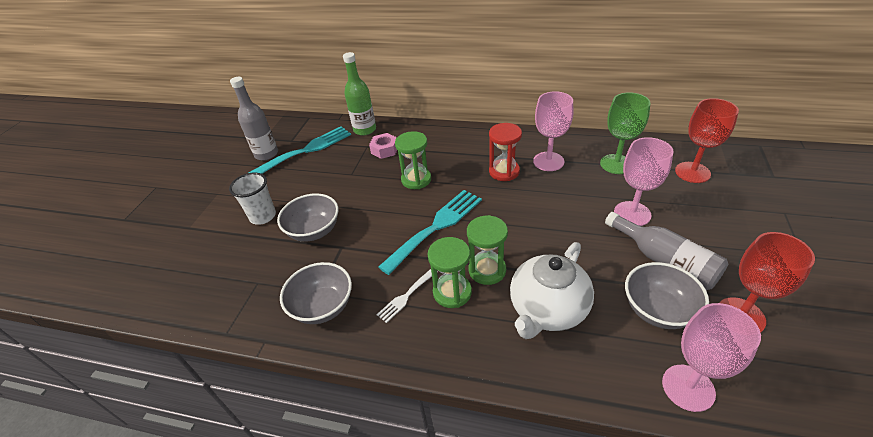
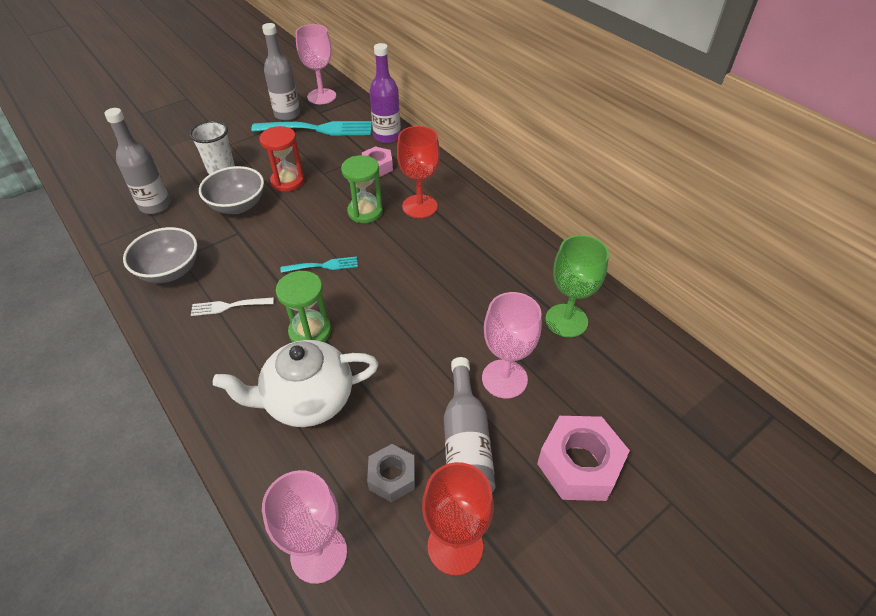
camera: 35 degrees right, 5 degrees up
green bottle [343,52,376,136] -> purple bottle [370,43,401,143]
turquoise fork [378,190,482,275] -> turquoise fork [281,257,358,273], size x0.51
green hourglass [428,237,472,308] -> none
red hourglass [489,123,522,181] -> red hourglass moved to [260,126,305,192]
pink goblet [533,91,573,171] -> pink goblet moved to [296,24,336,104]
grey bowl [625,262,709,329] -> grey nut [367,444,415,502]
red goblet [675,98,739,183] -> red goblet moved to [397,126,440,218]
none -> grey bottle [105,108,170,214]
none -> pink nut [537,416,630,501]

